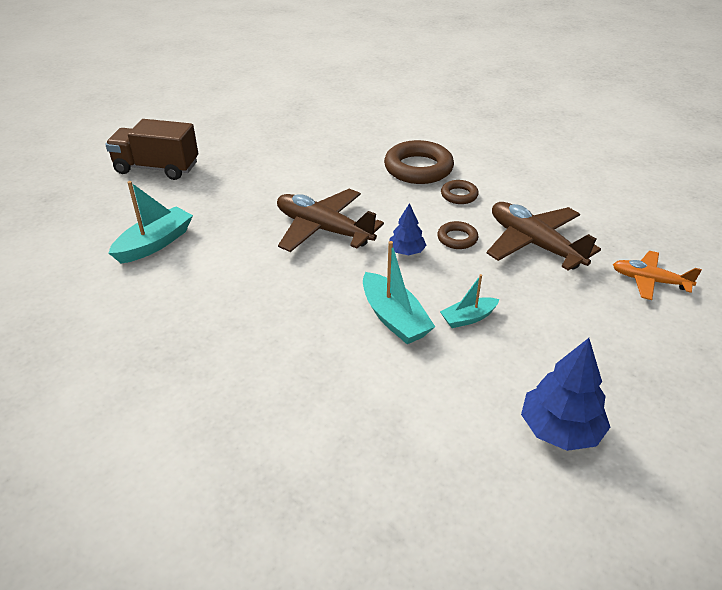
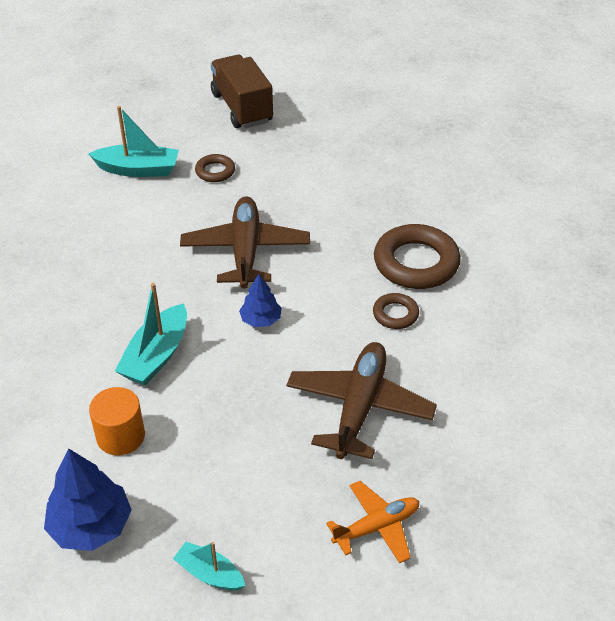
camera: 55 degrees right, 5 degrees up
brown ring [437,221,478,249] -> brown ring moved to [195,154,235,182]
turquoise boat [440,274,500,328] -> turquoise boat moved to [173,542,245,591]
orange plane [613,251,702,300] -> orange plane turned 75 degrees clockwise [326,481,419,563]
none -> orange cylinder [89,387,145,455]

